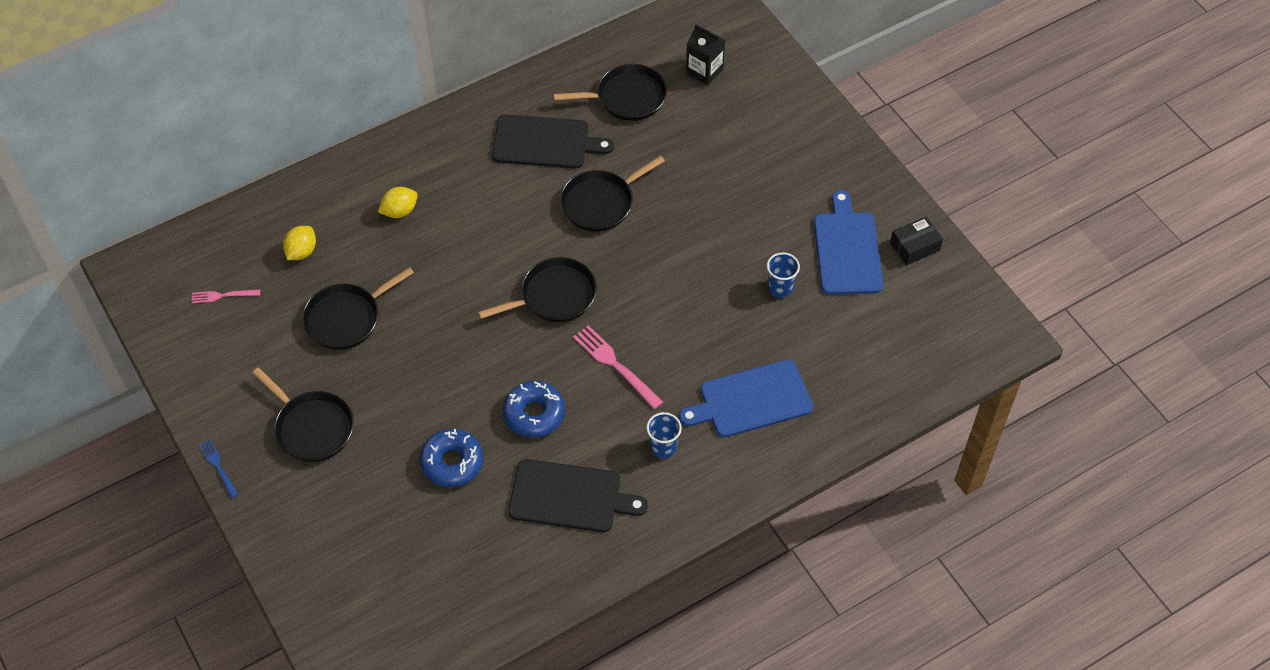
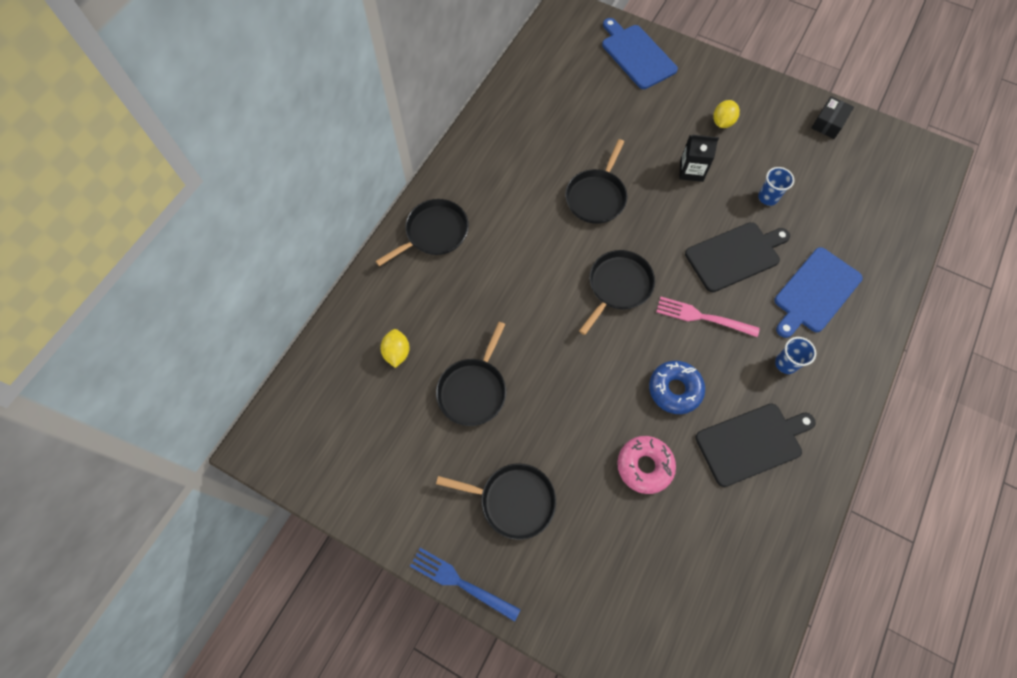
camera: 30 degrees left, 10 degrees up
pink fork [191,289,260,303] -> none
blue fork [199,439,238,498] -> blue fork [410,548,521,622], size x1.68
yellow lemon [378,187,418,218] -> yellow lemon moved to [713,100,740,128]
blue donut [420,429,483,487] -> pink donut [617,436,676,494]
black cutting board [492,114,614,168] -> black cutting board moved to [685,222,790,292]
black pan [553,64,667,121] -> black pan moved to [376,199,469,266]
black carton [686,24,725,86] -> black carton moved to [679,135,719,182]
blue cutting board [814,190,883,295] -> blue cutting board moved to [602,18,678,89]

